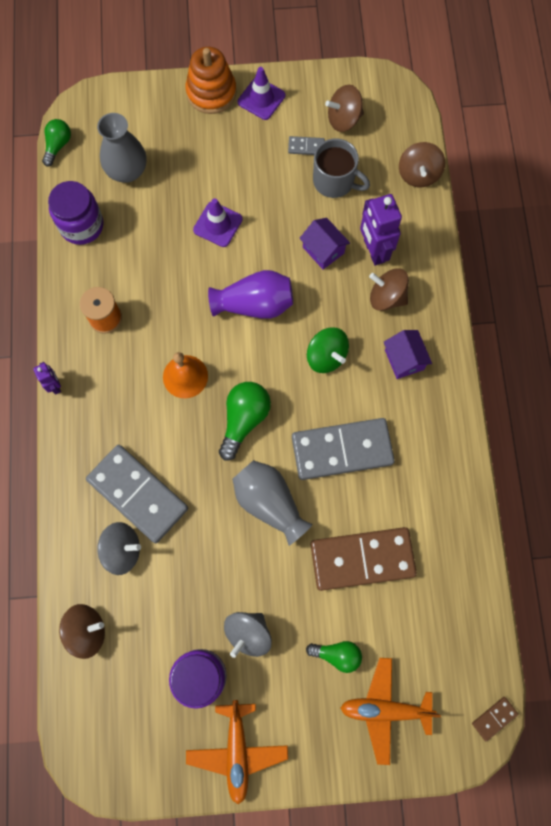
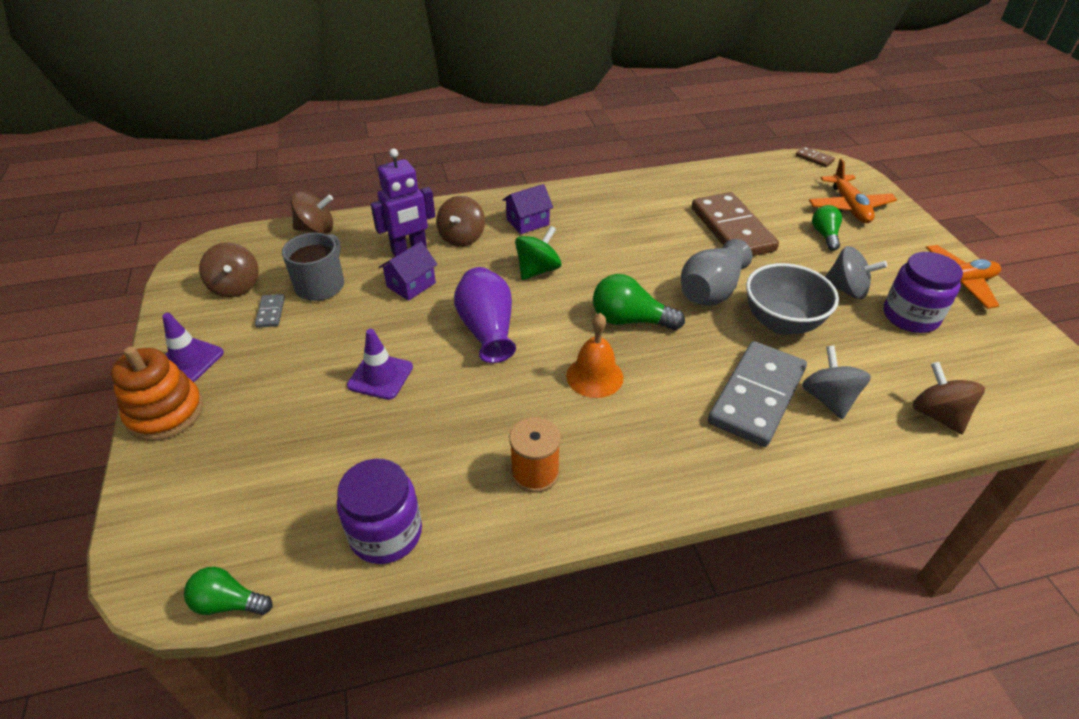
camera: 100 degrees left, 30 degrees down
purple robot [33,362,61,395] -> none
grey vase [97,113,146,183] -> none
grey domino [292,418,395,480] -> none
none -> grey bowl [746,263,839,335]

